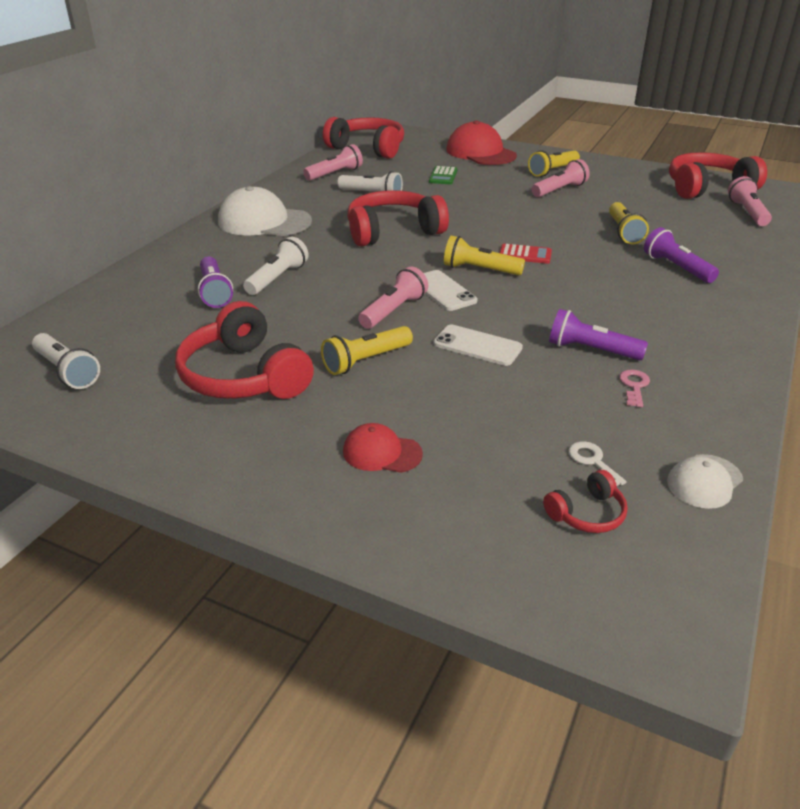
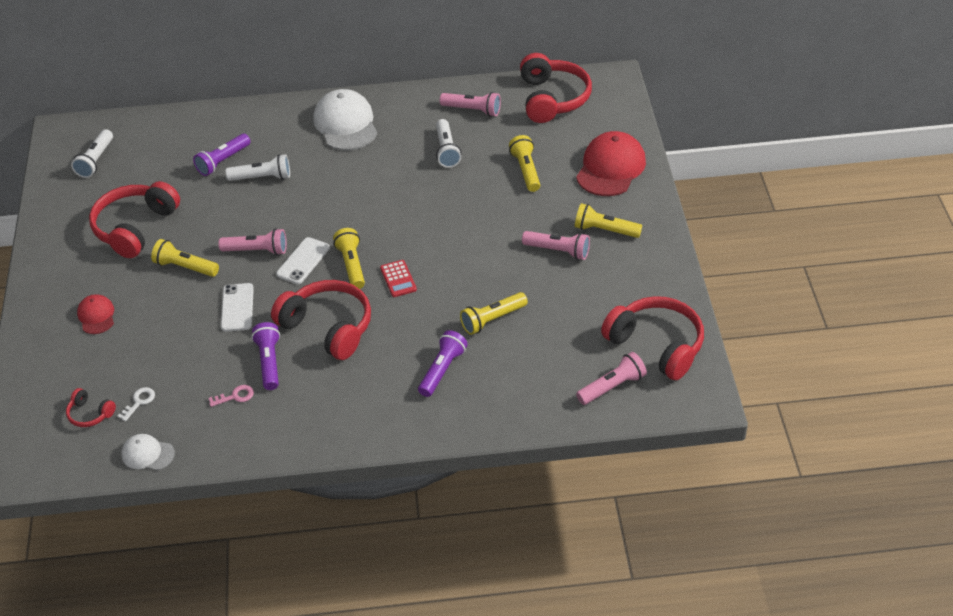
camera: 60 degrees right, 10 degrees up
red headphones [347,190,449,246] -> red headphones moved to [271,280,371,360]
green calculator [429,166,458,184] -> yellow flashlight [509,135,540,192]

